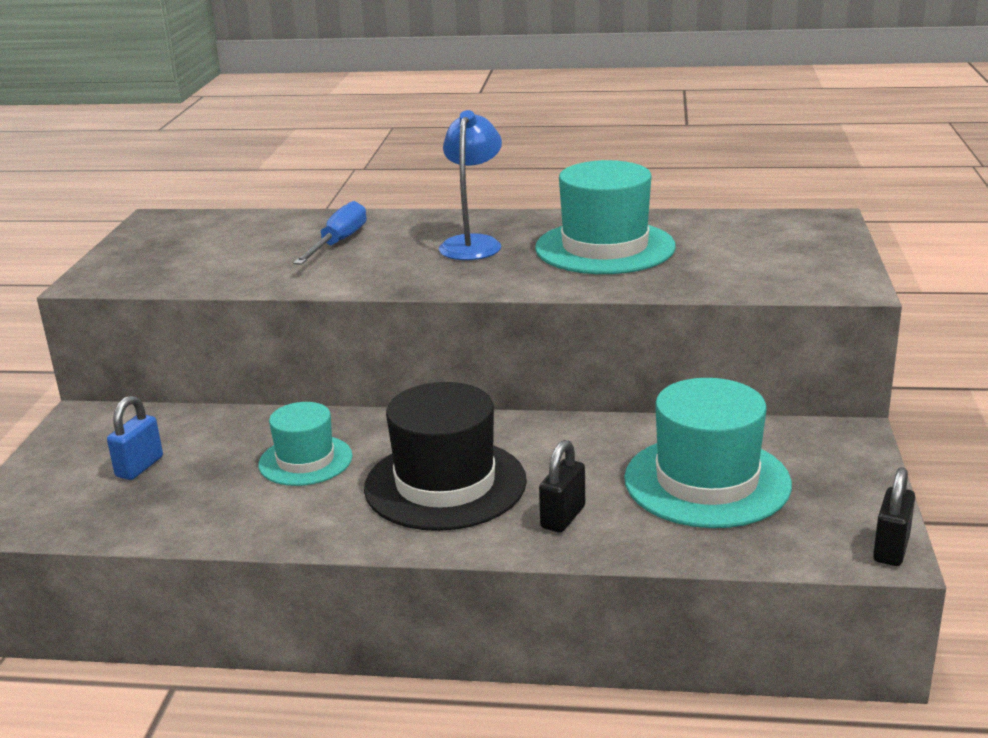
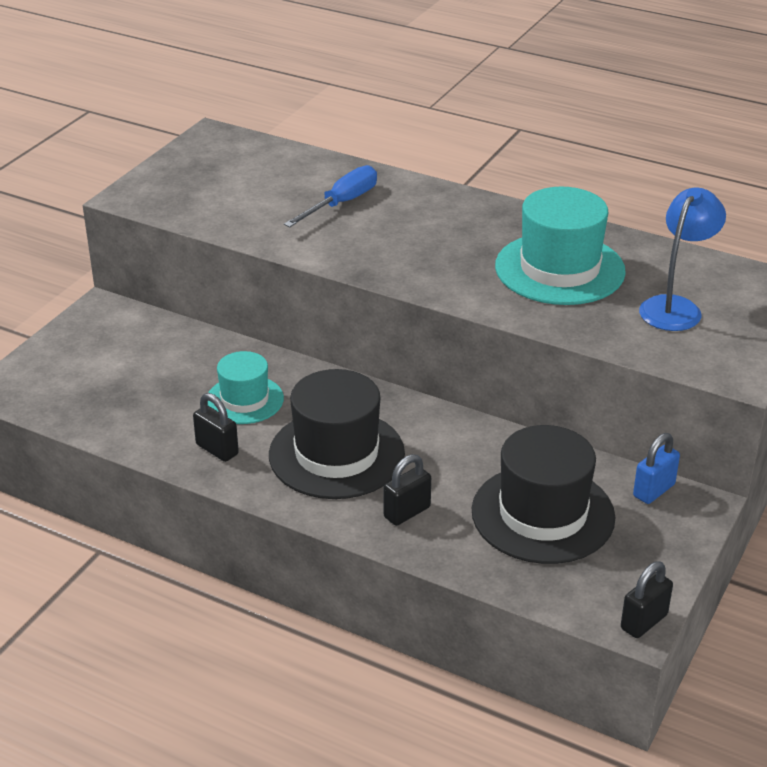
camera: 20 degrees right, 10 degrees up
blue padlock [107,396,163,480] -> blue padlock moved to [633,433,680,504]
blue lamp [439,110,502,260] -> blue lamp moved to [639,188,726,331]
turquoise hat [624,378,792,528] -> black hat [472,425,615,564]
none -> black padlock [193,393,239,462]

